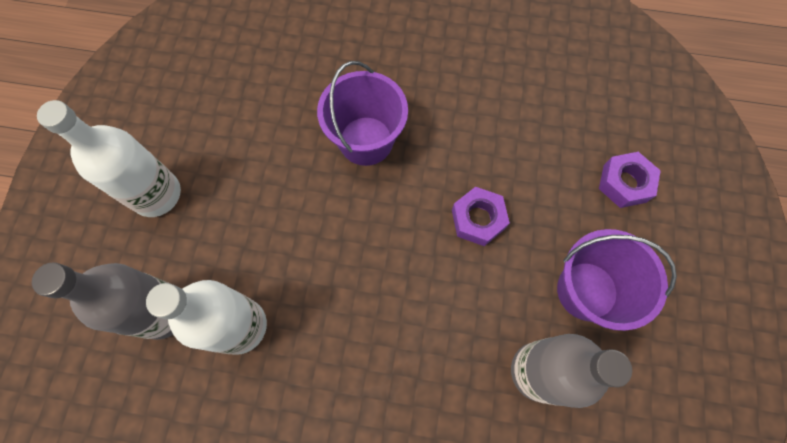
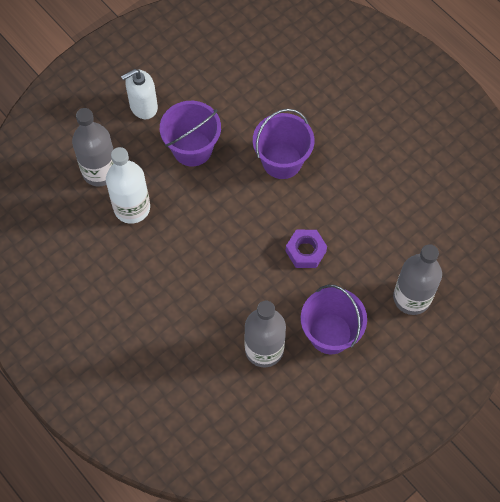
camera: 40 degrees right, 5 degrees down
white bottle [37,100,181,217] -> white soap dispenser [121,69,158,119]
purple nut [599,152,661,208] -> grey bottle [393,244,442,315]
none -> purple bucket [160,101,221,166]

